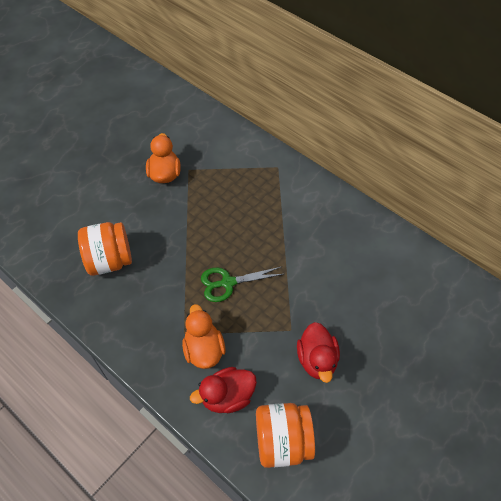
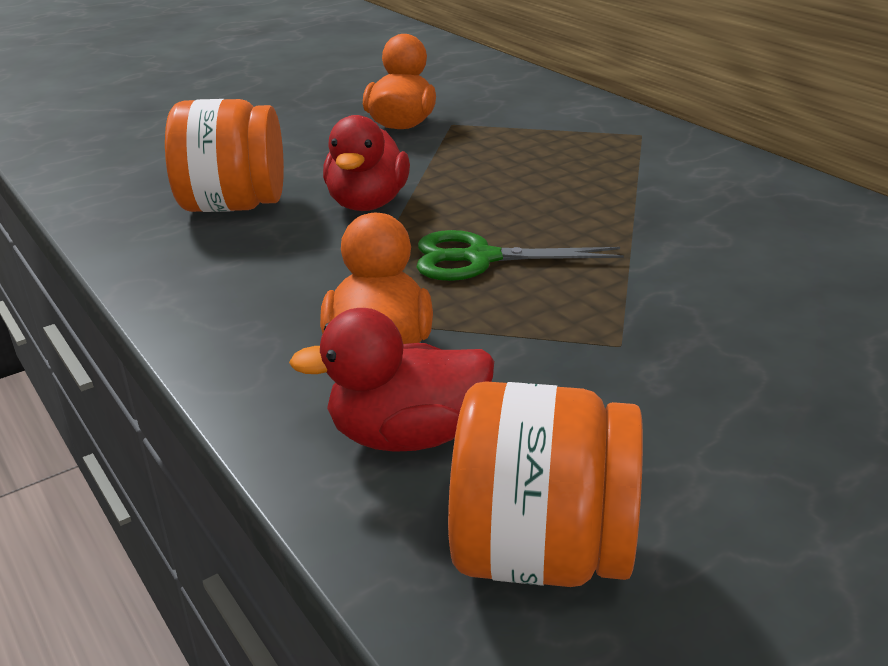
camera: 15 degrees right, 25 degrees down
red duck [297,322,340,383] -> red duck moved to [323,115,410,211]

